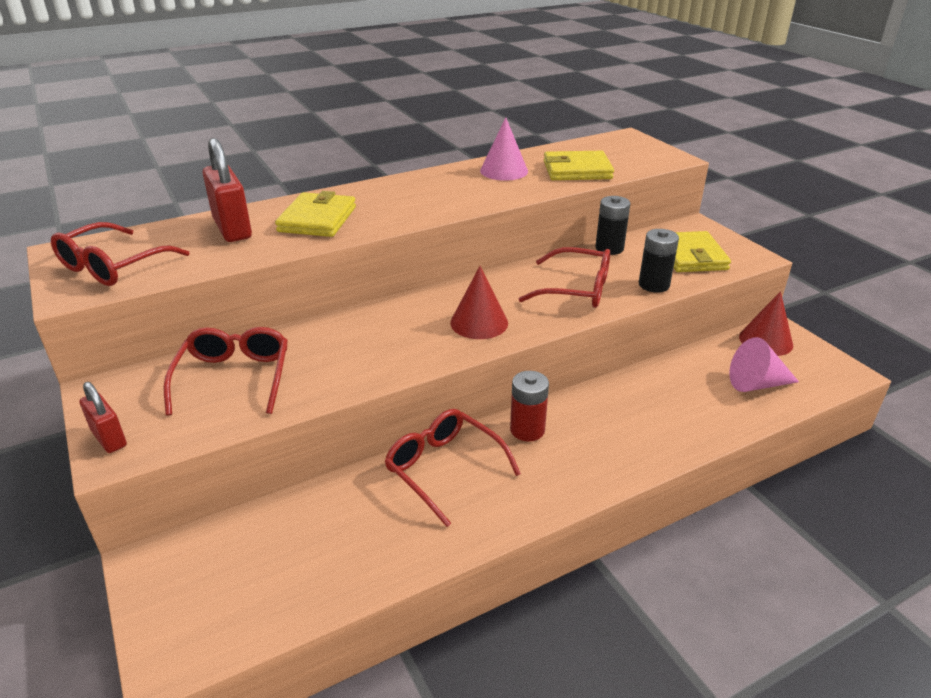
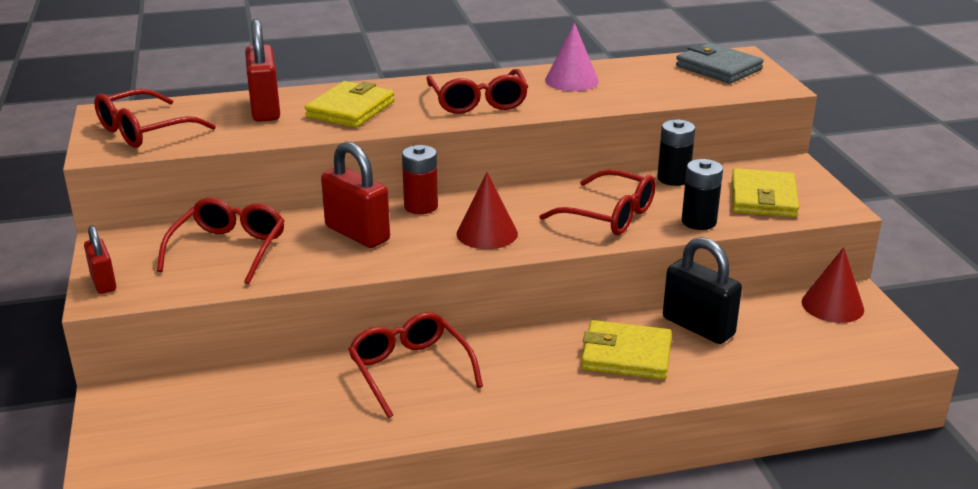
camera: 15 degrees right, 5 degrees down
red battery [510,371,549,441] -> red battery moved to [402,145,438,214]
yellow wallet [544,151,614,180] -> yellow wallet moved to [581,320,672,380]
pink cone [729,337,799,392] -> none
none -> red padlock [321,142,390,248]
none -> red glasses [426,69,528,114]
none -> black padlock [663,237,742,344]
none -> grey wallet [676,42,764,84]

